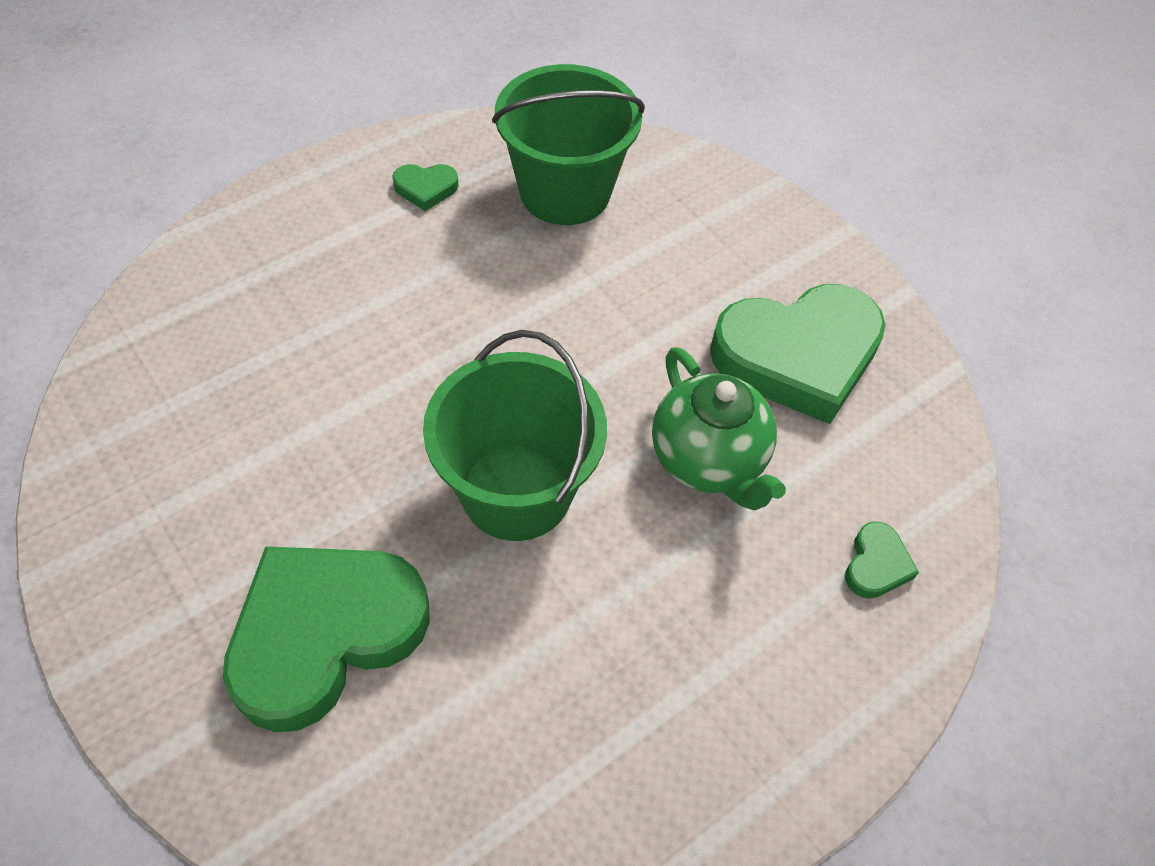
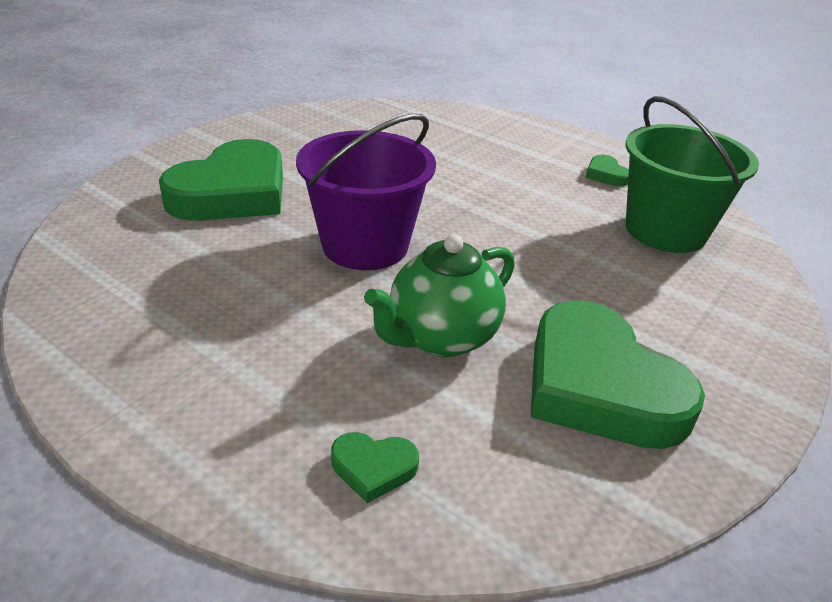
camera: 75 degrees right, 20 degrees down
green heart [223,546,430,732] -> green heart turned 90 degrees clockwise [159,139,283,221]
green bucket [423,330,607,541] -> purple bucket [296,114,436,270]

